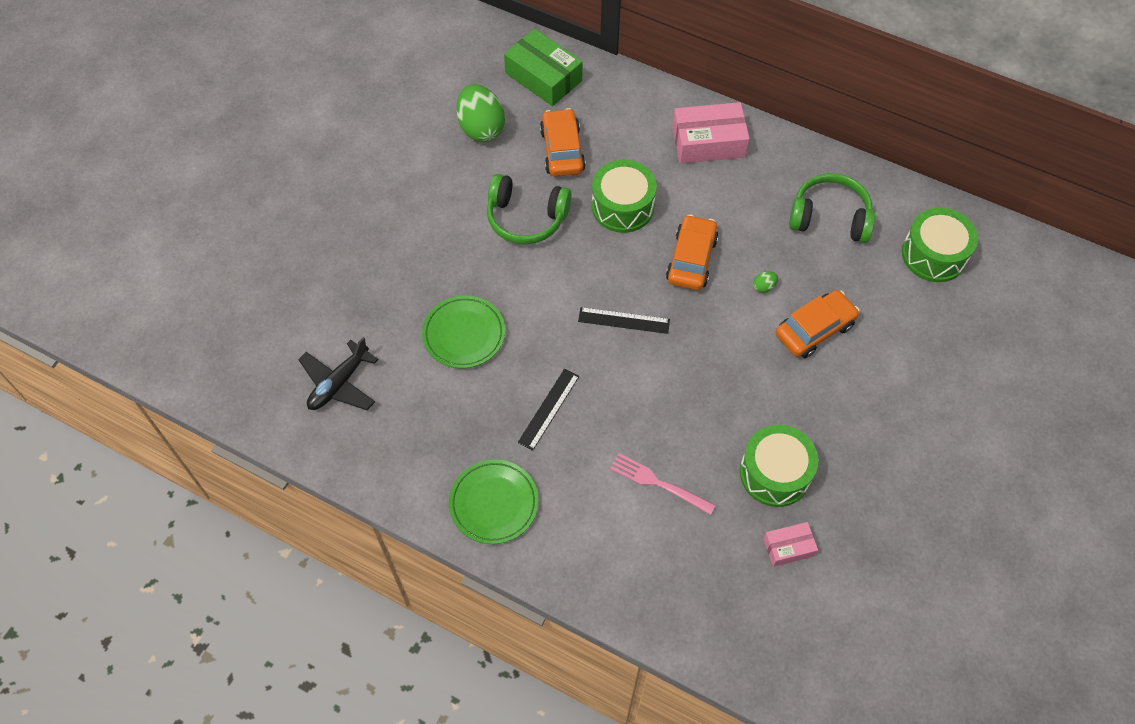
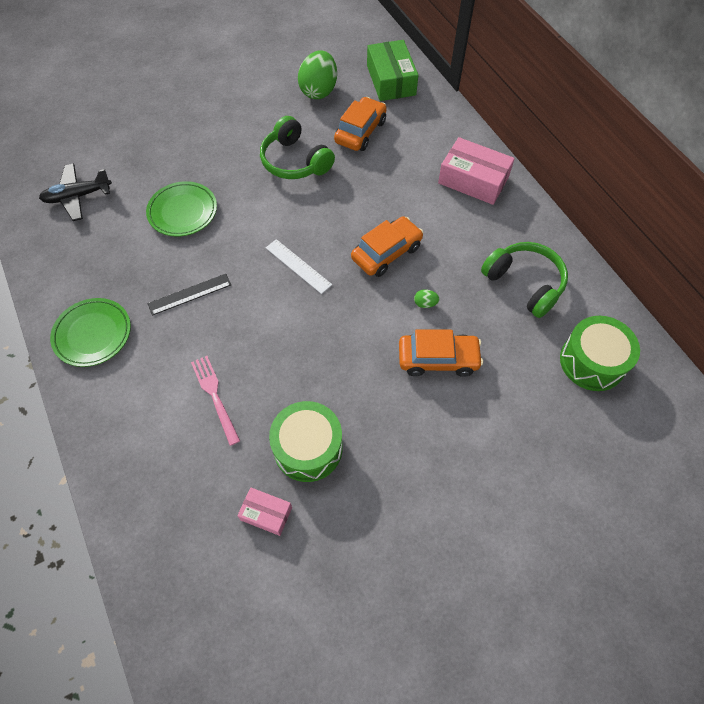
camera: 35 degrees right, 0 degrees up
black ruler [578,307,670,334] -> white ruler [266,239,332,294]
green drum [592,159,657,233] -> none

